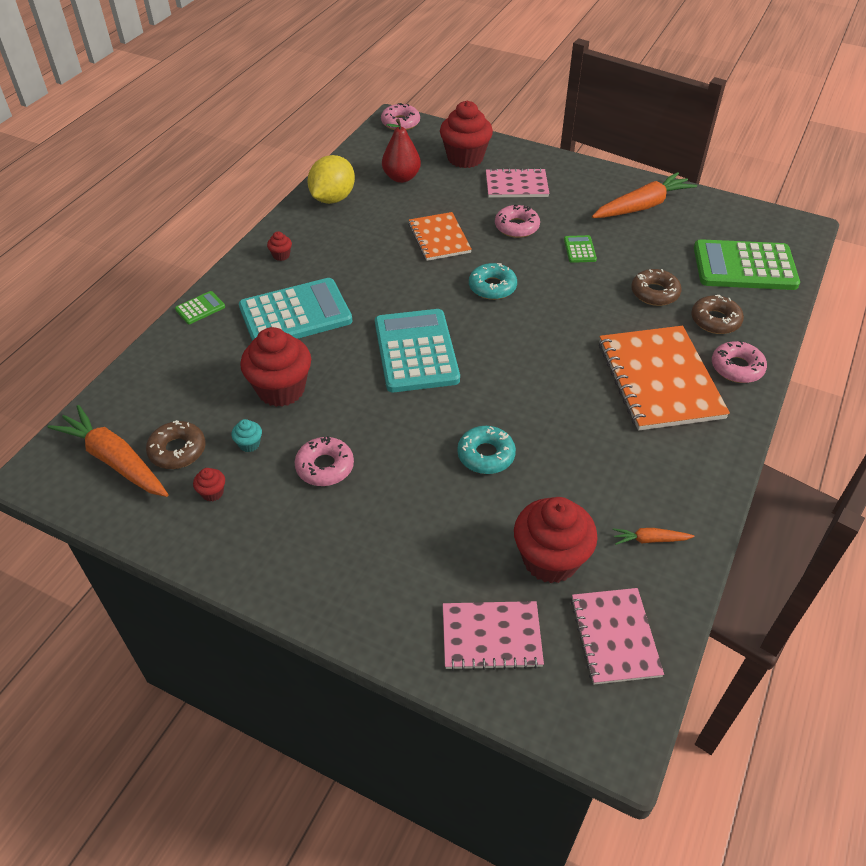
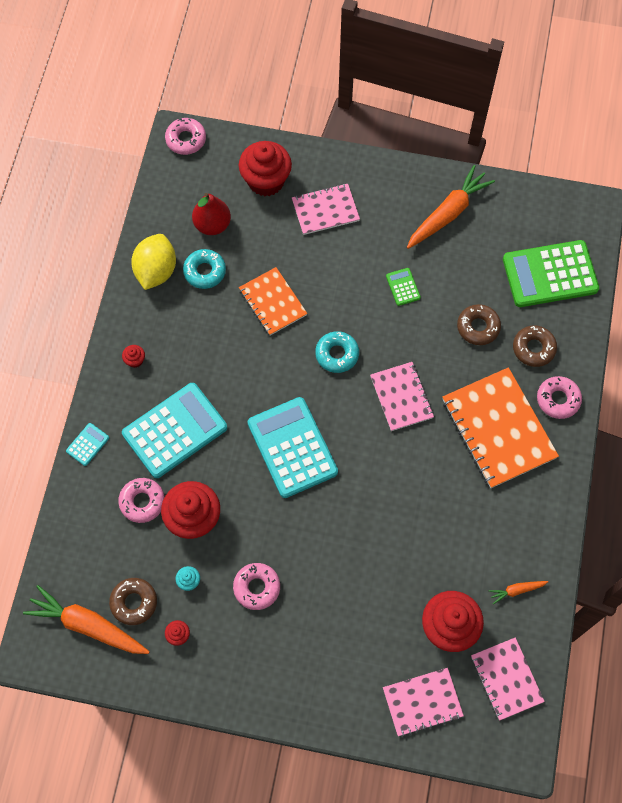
camera: 15 degrees left, 20 degrees up
green calculator [175,291,225,324] -> turquoise calculator [66,423,109,466]
turquoise donut [457,426,516,474] -> turquoise donut moved to [183,249,226,289]
pink donut [495,204,540,238] -> pink donut moved to [118,478,165,523]
none -> pink notebook [370,362,434,431]

